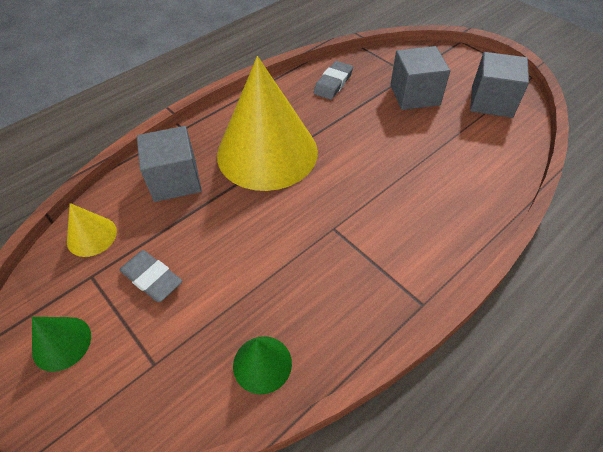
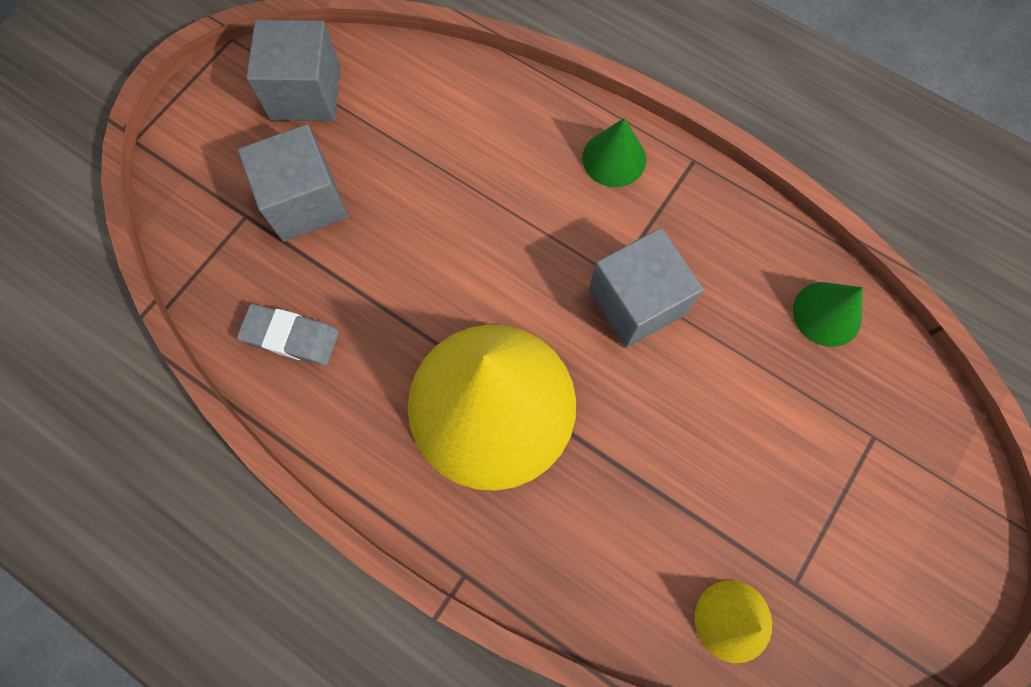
camera: 105 degrees left, 20 degrees up
green cone [32,317,91,372] -> green cone moved to [582,118,646,187]
grey eraser [119,250,182,302] -> none
grey cube [137,126,202,202] -> grey cube moved to [589,228,704,348]

